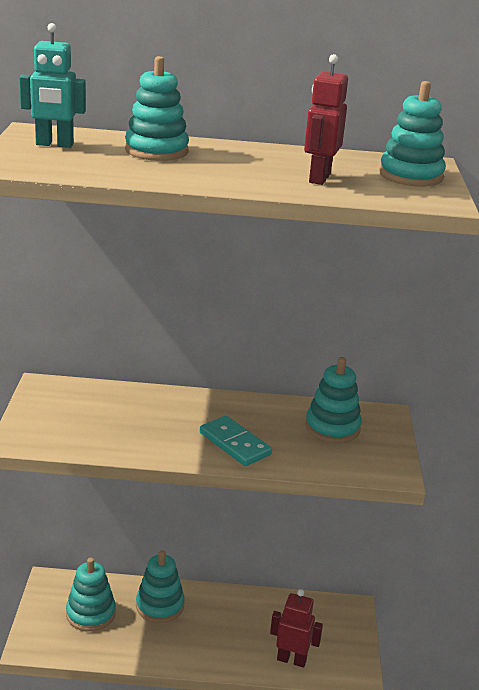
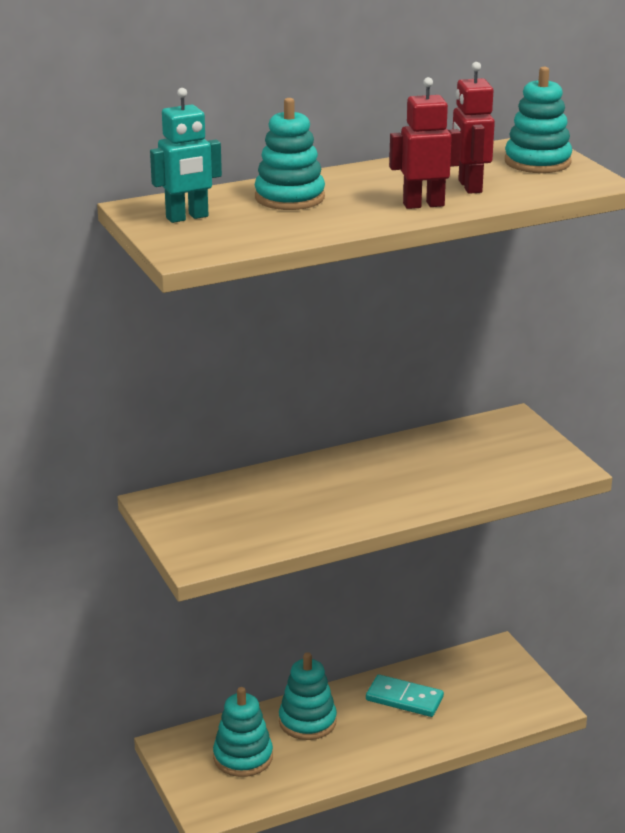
camera: 25 degrees left, 0 degrees up
turquoise domino [200,416,272,466] -> turquoise domino moved to [366,674,444,717]
red robot [270,589,323,668] -> red robot moved to [389,77,461,209]
turquoise stacking toy [305,357,362,443] -> none

